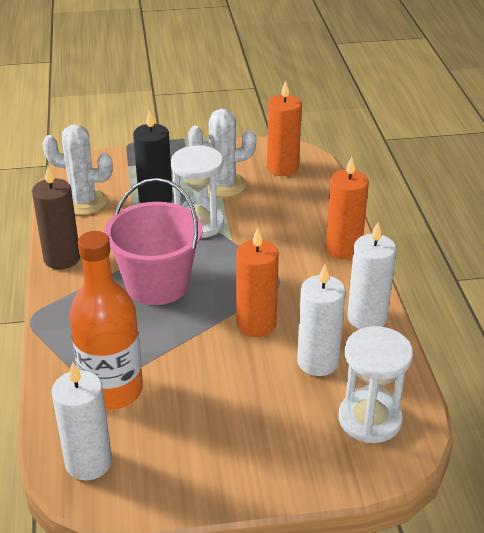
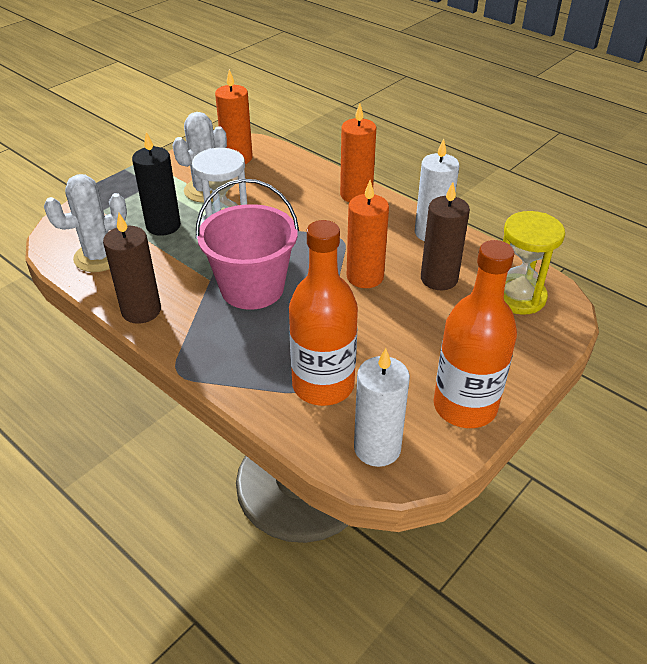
camera: 40 degrees left, 5 degrees up
white candle [297,264,346,376] -> brown candle [421,182,470,290]
white hourglass [339,326,413,443] -> yellow hourglass [503,211,565,315]
none -> orange bottle [434,240,517,428]

